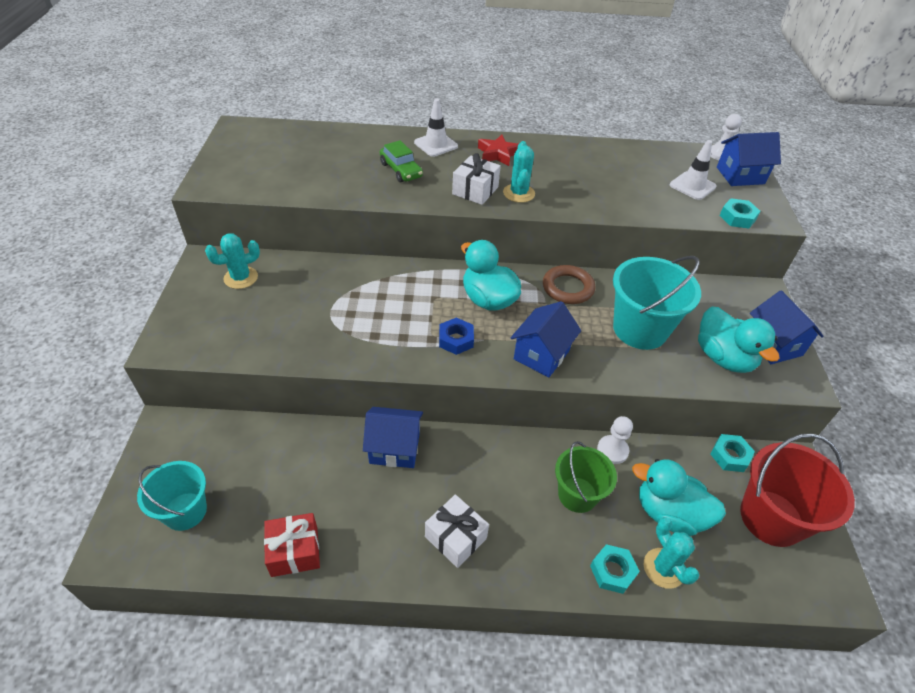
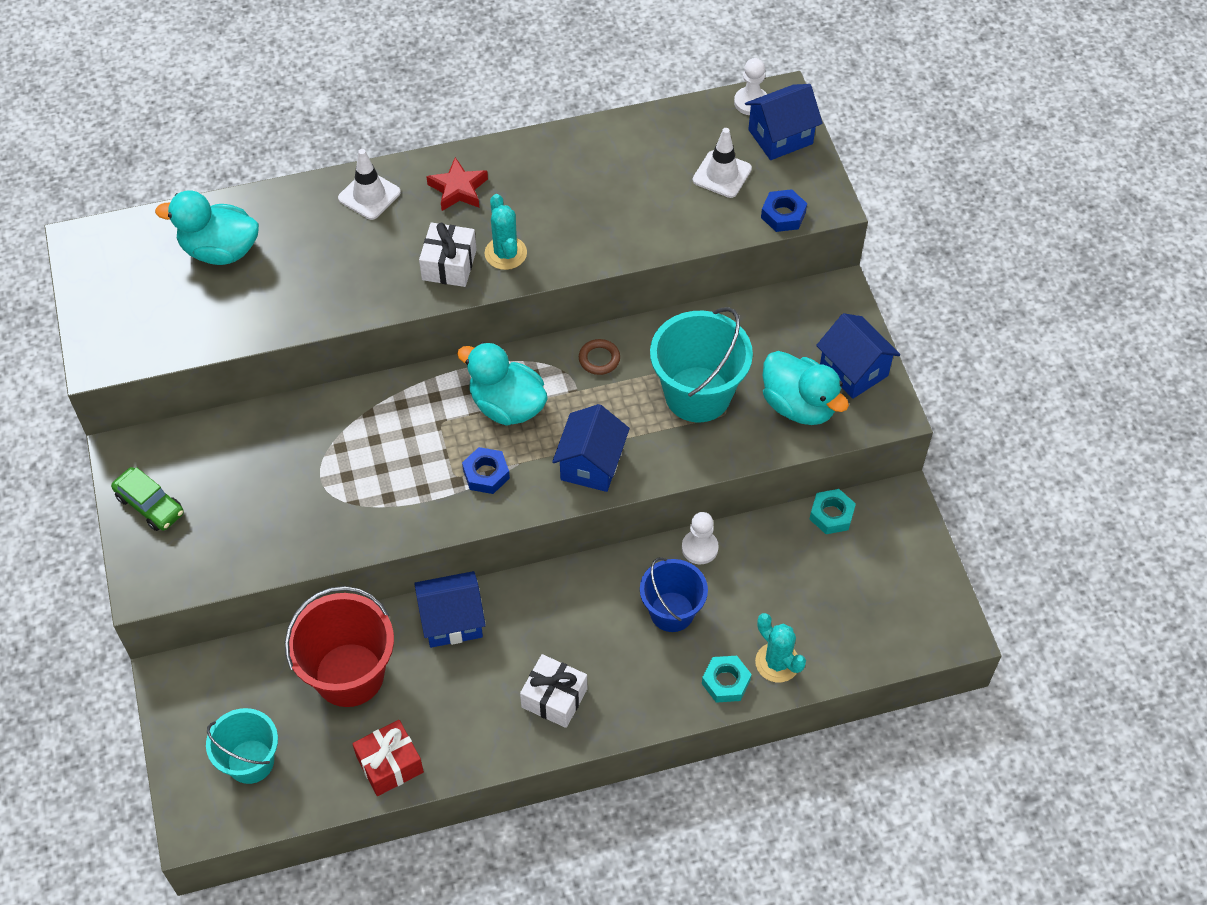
camera: 15 degrees left, 10 degrees up
turquoise cactus [205,233,260,289] -> none
green car [380,140,423,182] -> green car moved to [111,467,184,531]
brown ring [543,265,595,304] -> brown ring [579,339,620,375], size x0.62
green bucket [555,441,617,513] -> blue bucket [640,557,708,632]
turquoise duck [632,459,726,536] -> turquoise duck moved to [155,191,259,265]
turquoise nut [719,198,760,229] -> blue nut [761,189,807,232]
red bucket [740,433,855,547] -> red bucket moved to [285,586,394,707]

